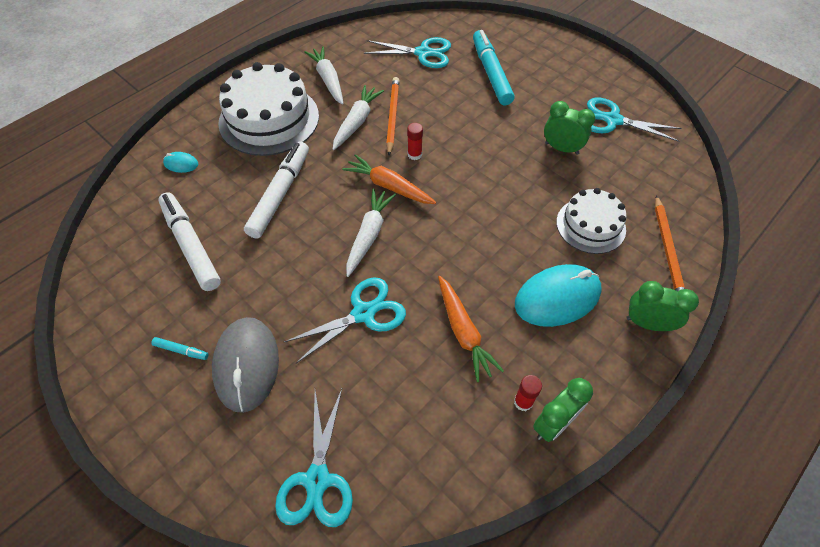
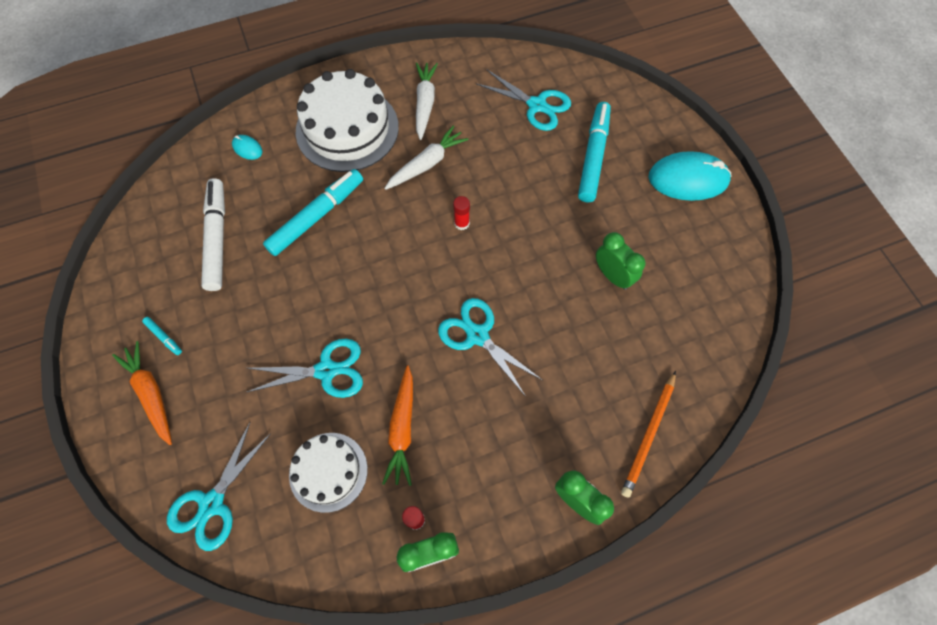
camera: 25 degrees right, 10 degrees up
grey mouse [212,317,279,413] -> none
white marker [244,141,309,239] -> turquoise marker [263,169,363,256]
orange carrot [342,154,436,204] -> orange carrot moved to [112,341,172,445]
white carrot [346,189,396,277] -> none
orange pencil [386,77,399,156] -> none
turquoise mouse [515,264,602,327] -> turquoise mouse moved to [648,151,732,201]
white cake [556,188,627,254] -> white cake moved to [289,433,368,513]
turquoise scissors [587,98,681,142] -> turquoise scissors moved to [438,298,542,397]

